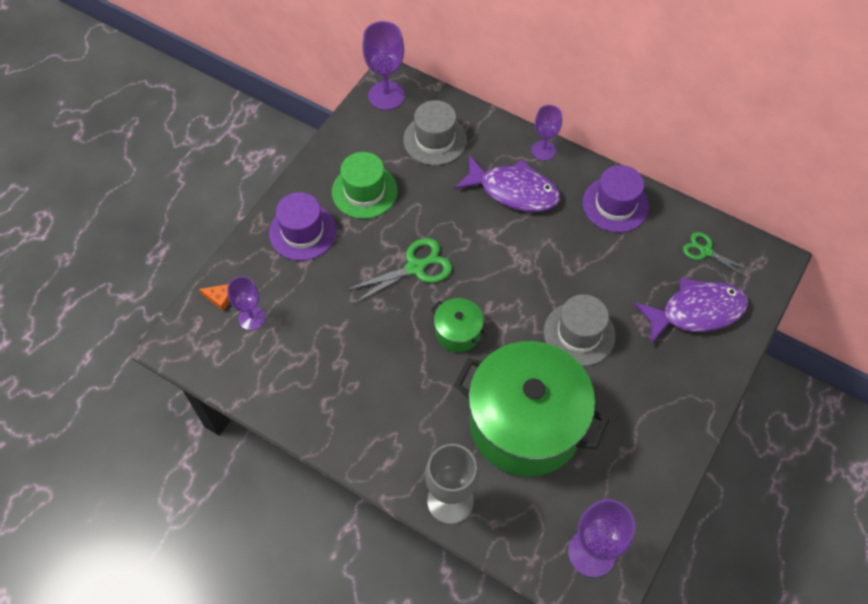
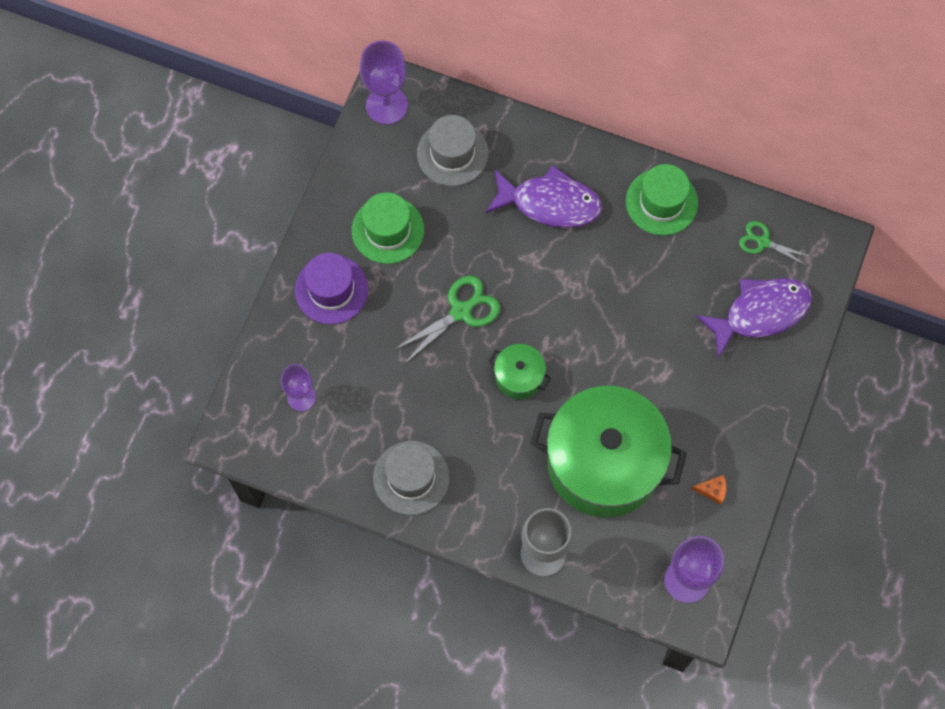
camera: 10 degrees left, 10 degrees up
orange cheese [199,284,229,311] -> orange cheese moved to [692,475,726,505]
purple goblet [532,105,562,161] -> none
grey hat [544,294,616,366] -> grey hat moved to [373,441,450,515]
purple hat [582,165,649,233] -> green hat [626,164,698,236]

